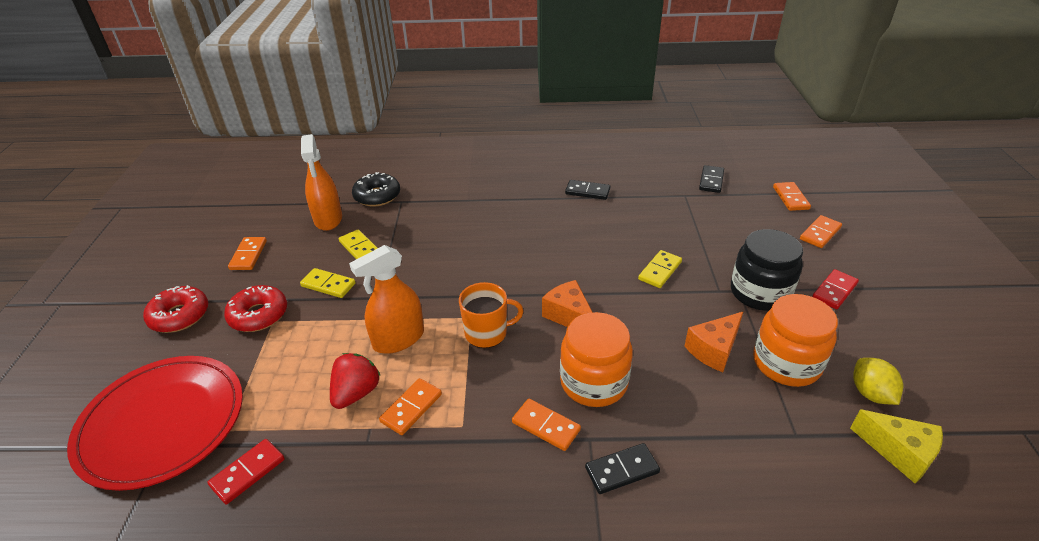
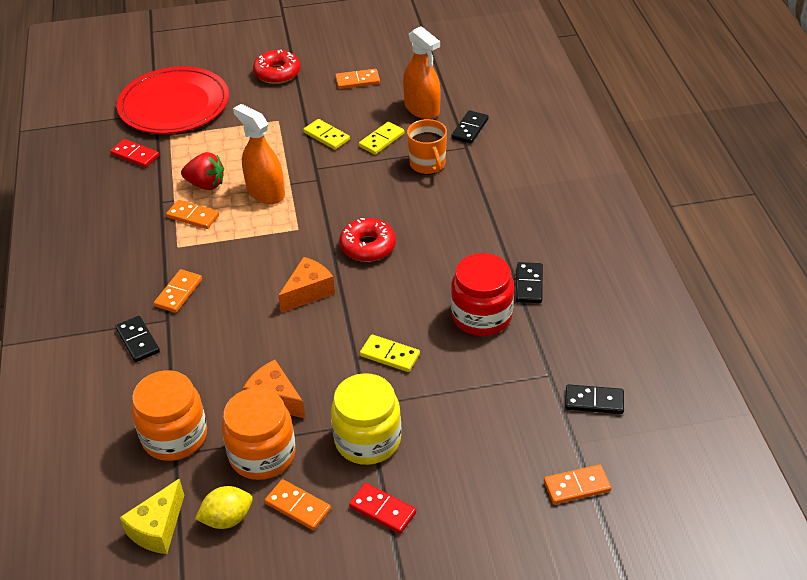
camera: 80 degrees right, 5 degrees up
red donut [224,285,287,332] -> red donut moved to [339,218,396,262]
yellow domino [300,268,356,298] -> yellow domino turned 60 degrees counterclockwise [303,119,350,150]
orange spray bottle [301,134,342,231] -> orange spray bottle turned 105 degrees counterclockwise [403,26,441,119]
black donut [352,172,400,207] -> black domino [451,110,489,144]
orange mug [459,282,523,348] -> orange mug moved to [407,119,447,175]
orange jar [560,312,633,407] -> orange jar moved to [132,370,207,461]
black jar [731,229,803,311] -> yellow jar [331,373,401,465]
orange domino [800,215,842,248] -> orange domino moved to [265,479,331,530]
none -> red jar [451,253,514,336]

